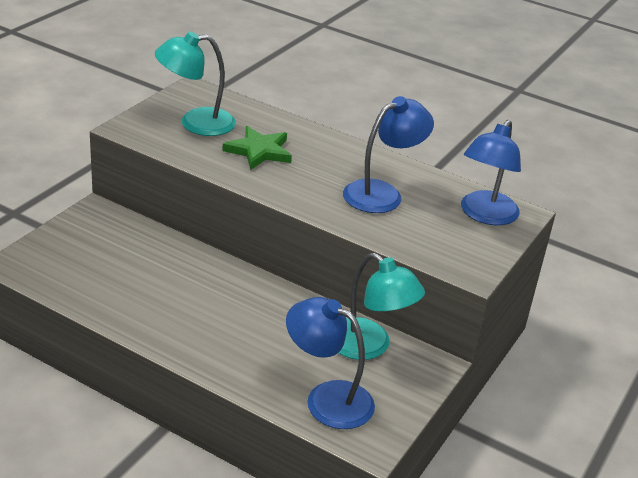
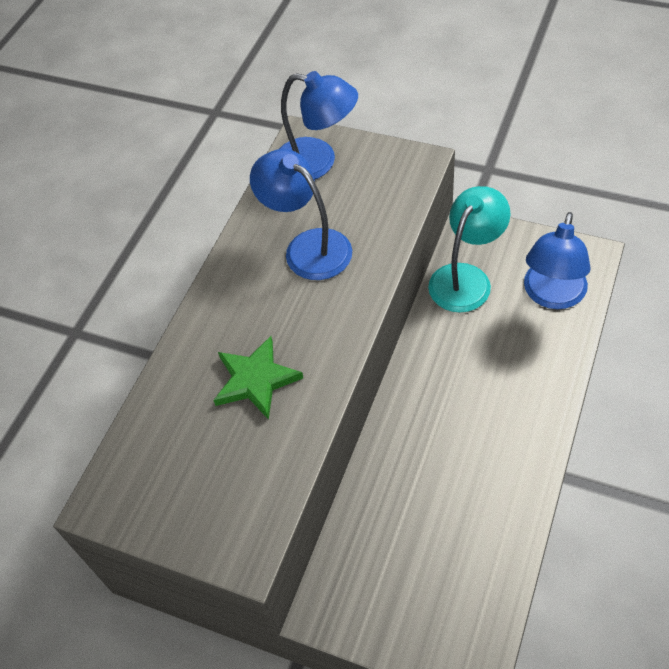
camera: 90 degrees left, 20 degrees up
turquoise lamp [155,31,236,136] -> none

